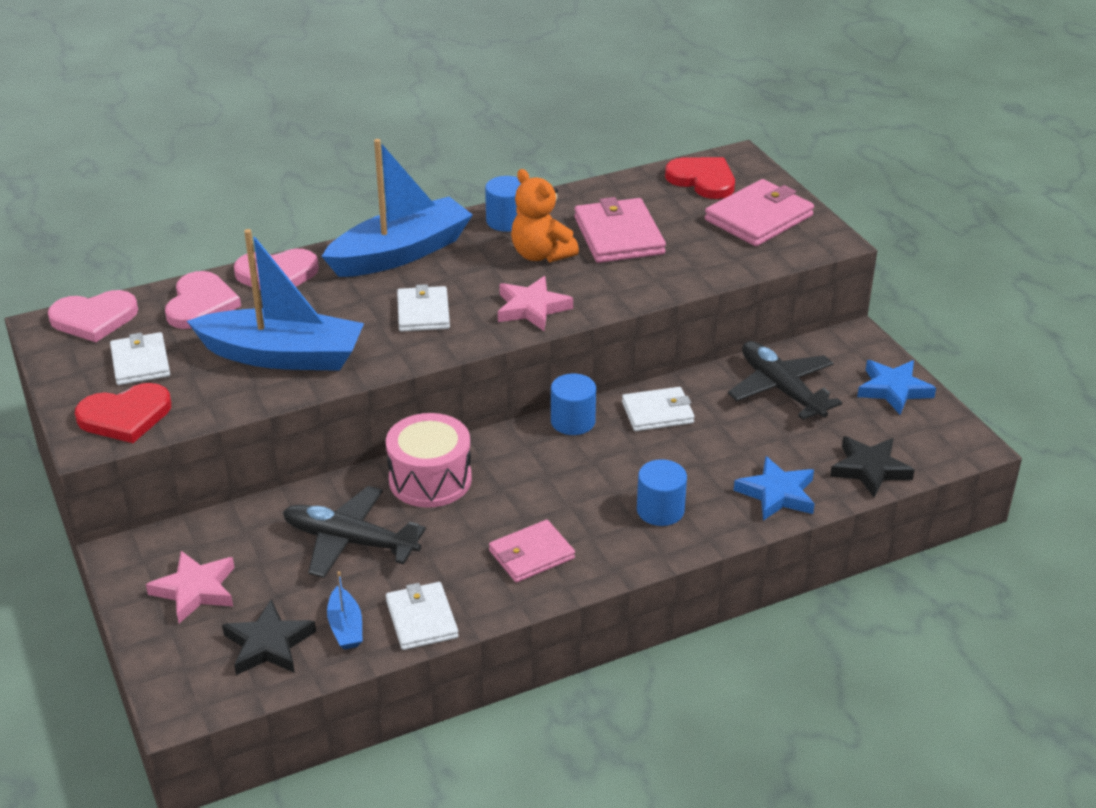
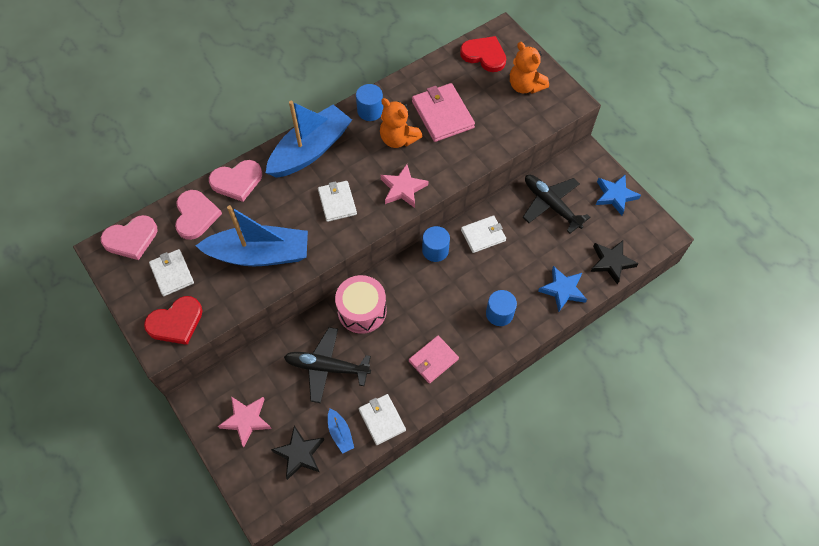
camera: 10 degrees left, 25 degrees up
pink wallet [705,179,814,246] -> orange teddy bear [510,42,549,94]

